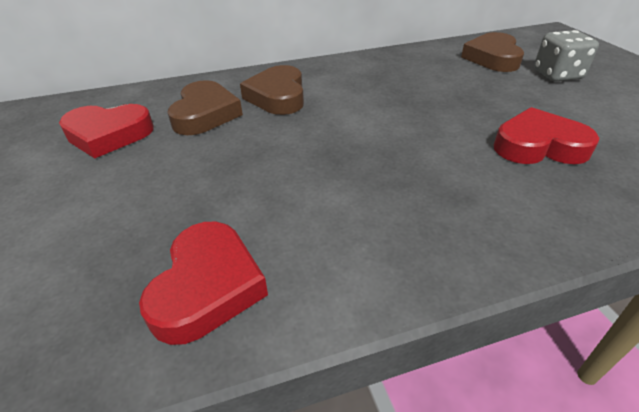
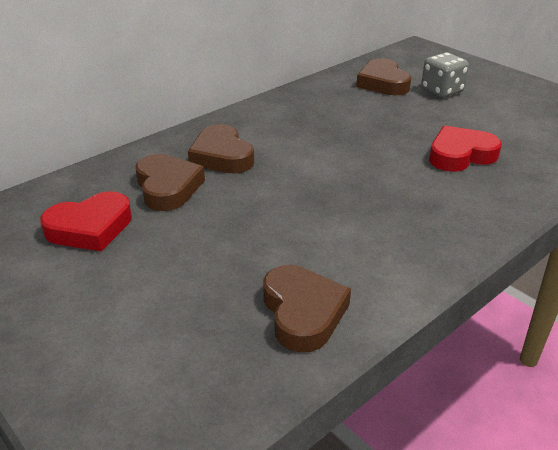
camera: 25 degrees left, 5 degrees down
red heart [139,222,268,345] -> brown heart [263,265,351,352]

